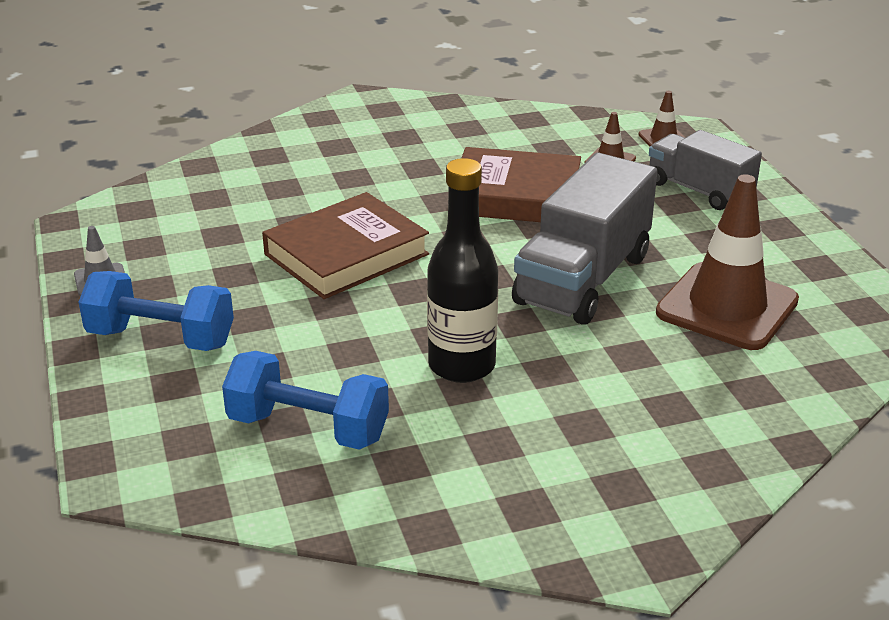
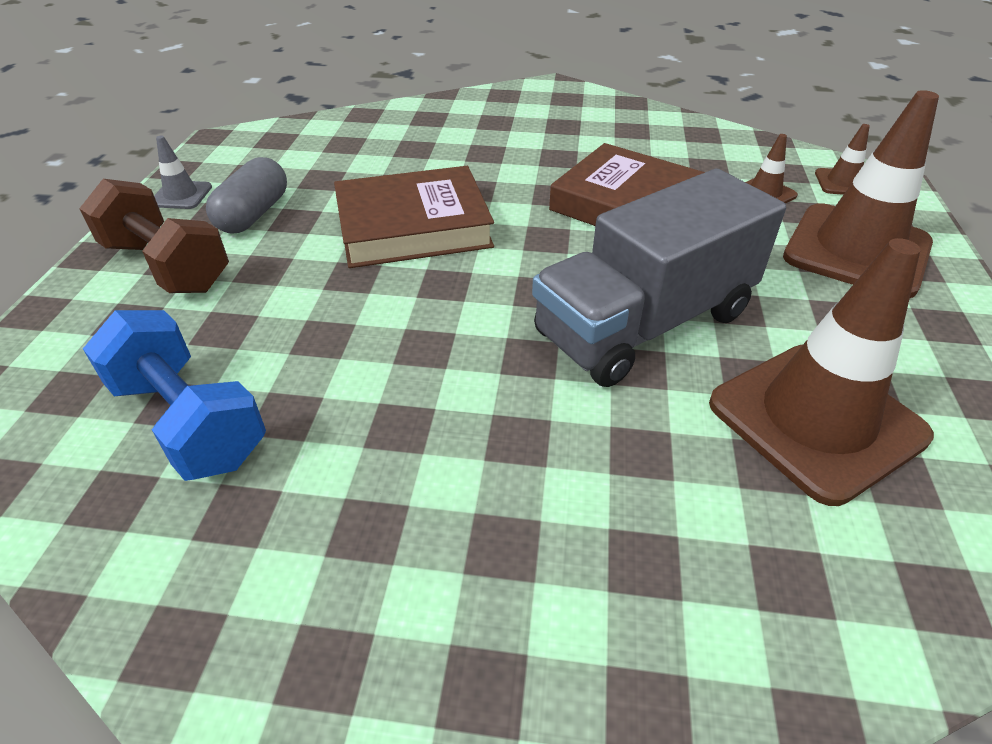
camera: 25 degrees right, 10 degrees up
blue dumbbell [79,271,234,351] -> brown dumbbell [79,179,229,293]
black bottle [427,158,498,383] -> none
grey truck [649,130,762,210] -> brown traffic cone [783,90,939,298]
none -> grey capsule [206,157,287,233]

